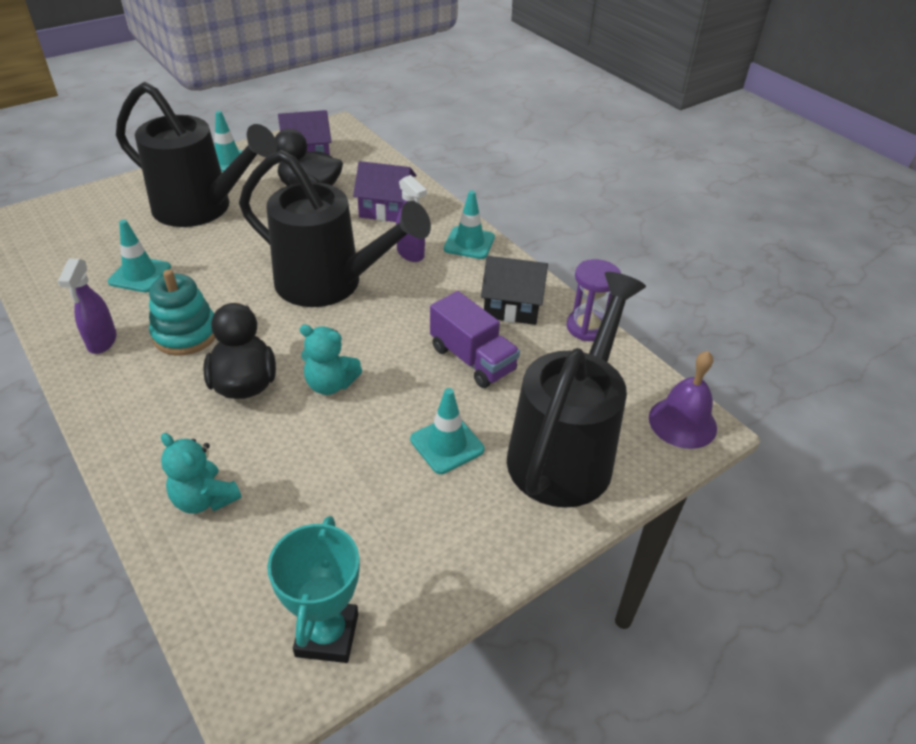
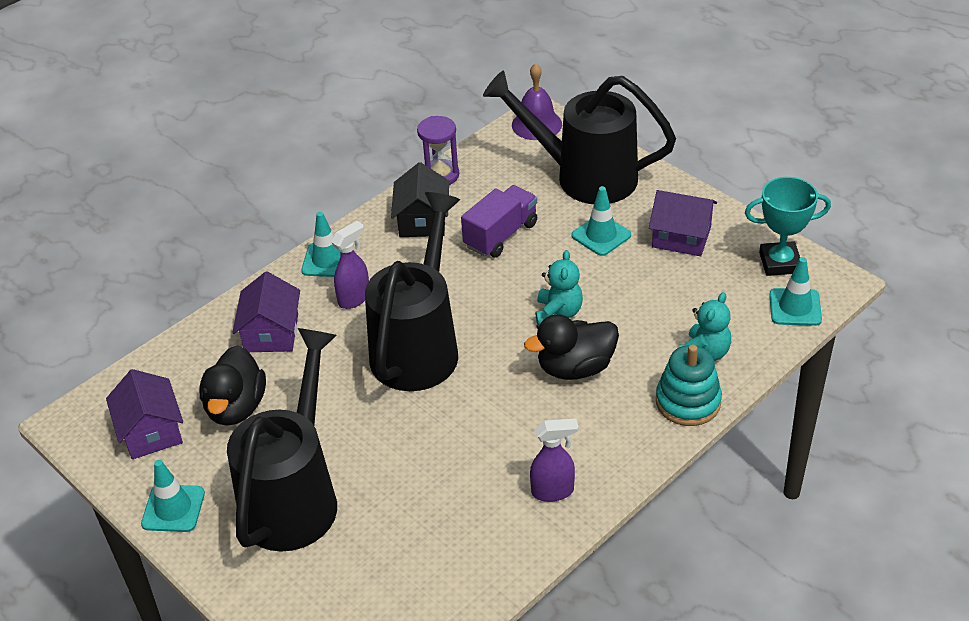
camera: 95 degrees left, 0 degrees up
turquoise traffic cone [108,220,171,292] -> turquoise traffic cone moved to [769,257,822,326]
turquoise stacking toy [149,269,215,356] -> turquoise stacking toy moved to [656,345,722,426]
none -> purple house [649,190,717,256]

